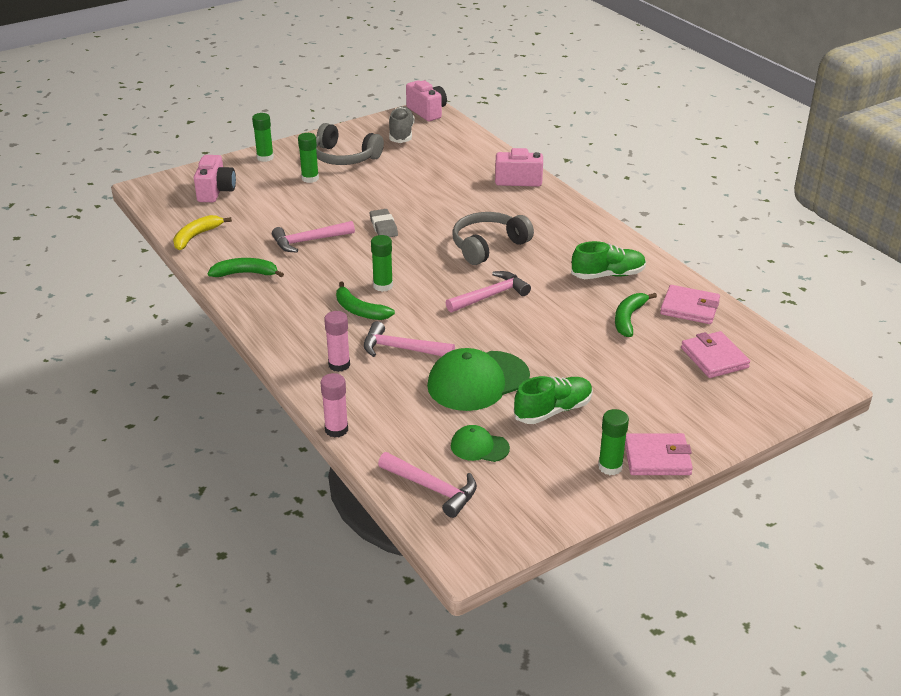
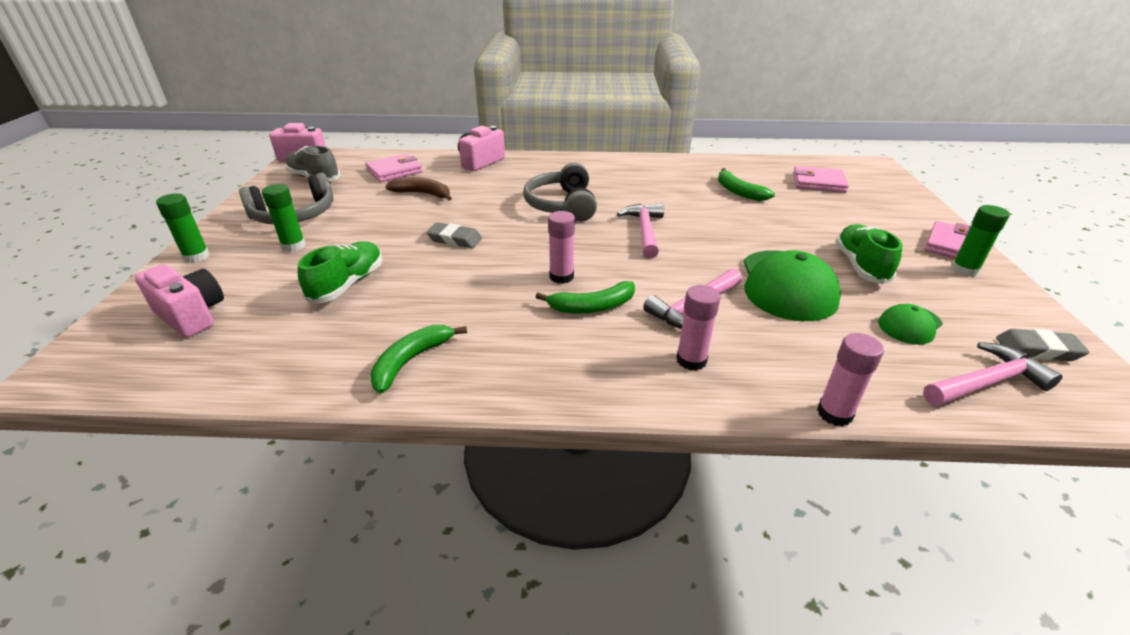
camera: 55 degrees left, 0 degrees up
yellow banana [173,215,232,250] -> none
pink hammer [272,221,355,253] -> none
green glue stick [371,235,393,292] -> pink glue stick [548,211,575,284]
green shoe [571,241,646,279] -> green shoe moved to [298,241,382,303]
pink wallet [660,285,720,324] -> pink wallet moved to [365,154,423,182]
none -> brown banana [385,177,451,201]
none -> grey eraser [996,329,1090,361]

